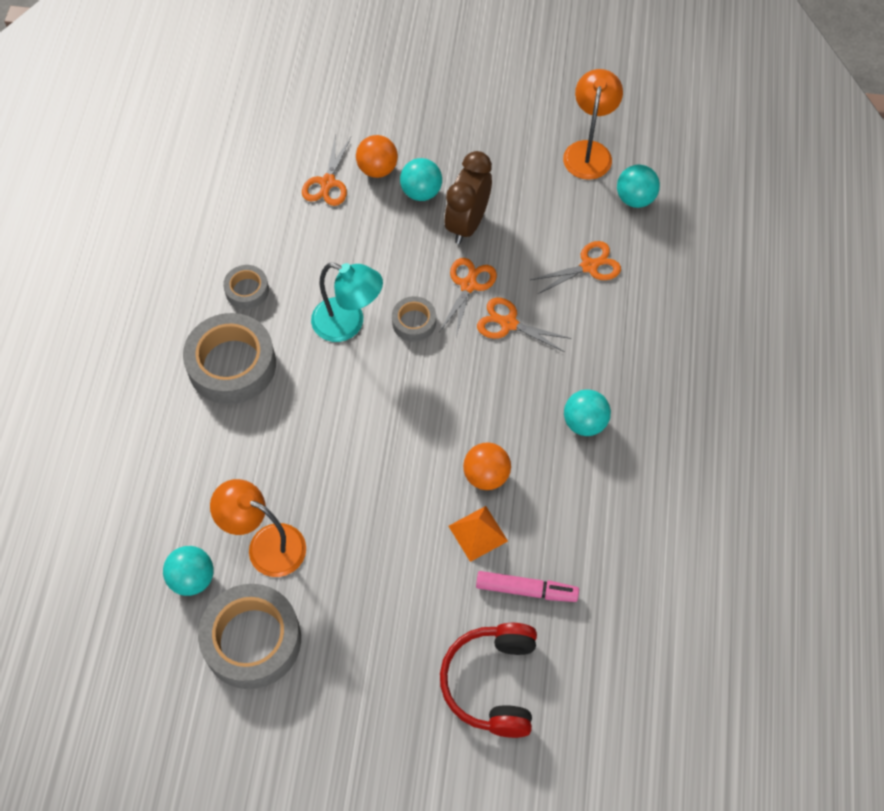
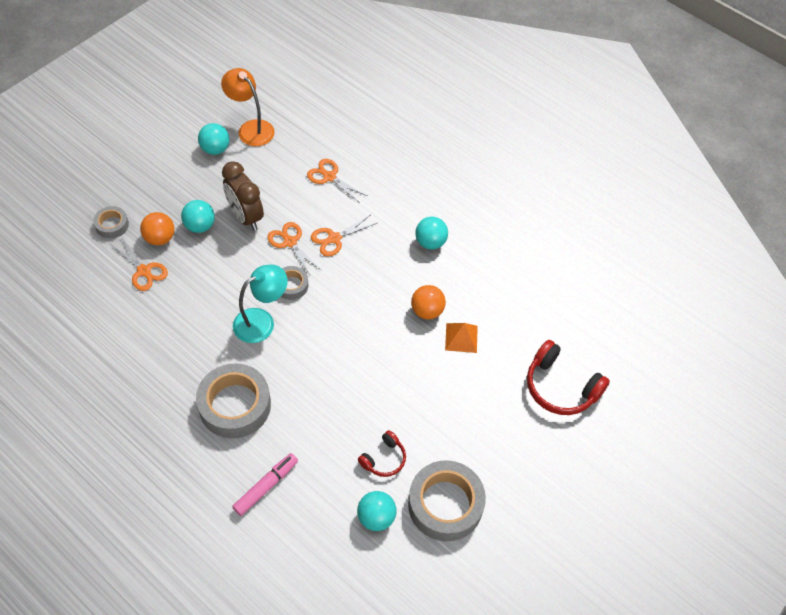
camera: 60 degrees left, 5 degrees down
orange lamp [210,479,306,577] -> red headphones [358,430,406,477]
grey tape [223,265,269,309] -> grey tape moved to [93,206,129,239]
pink marker [476,571,579,602] -> pink marker moved to [232,453,298,516]
orange scissors [530,241,621,294] -> orange scissors turned 60 degrees counterclockwise [307,159,367,203]
turquoise ball [617,165,660,208] -> turquoise ball moved to [198,123,229,155]

